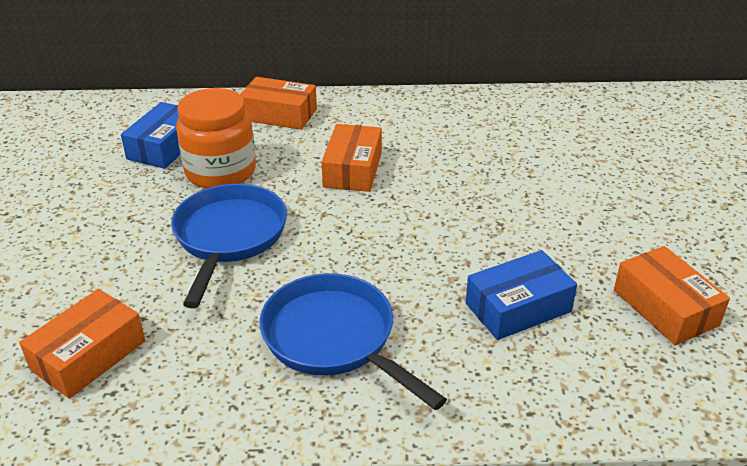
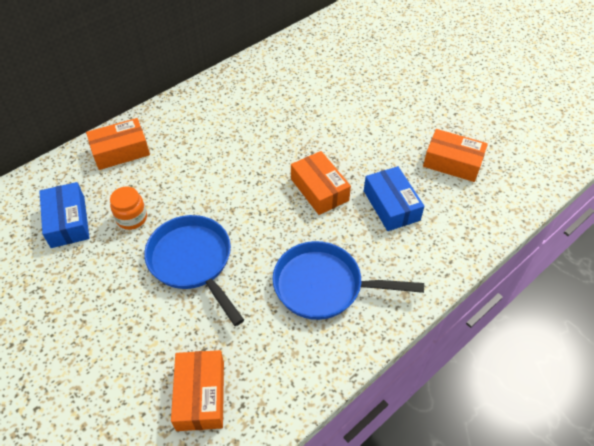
camera: 40 degrees left, 15 degrees up
orange jar [176,88,256,189] -> orange jar [110,187,147,230], size x0.56
orange box [321,124,382,192] -> orange box moved to [291,151,351,215]
blue box [466,250,577,340] -> blue box turned 45 degrees counterclockwise [364,166,425,231]

